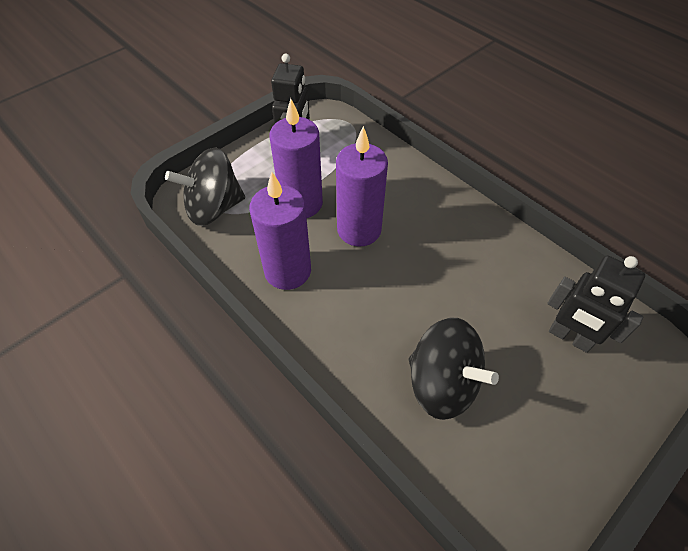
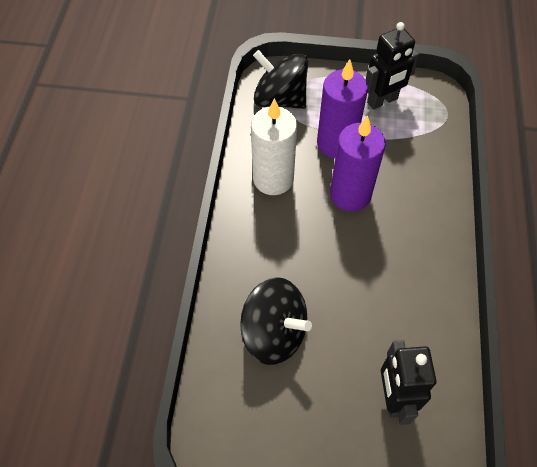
camera: 50 degrees right, 5 degrees up
purple candle [249,172,311,290] -> white candle [251,98,297,195]
black spinning top [409,318,499,420] -> black spinning top turned 60 degrees counterclockwise [240,277,312,365]

